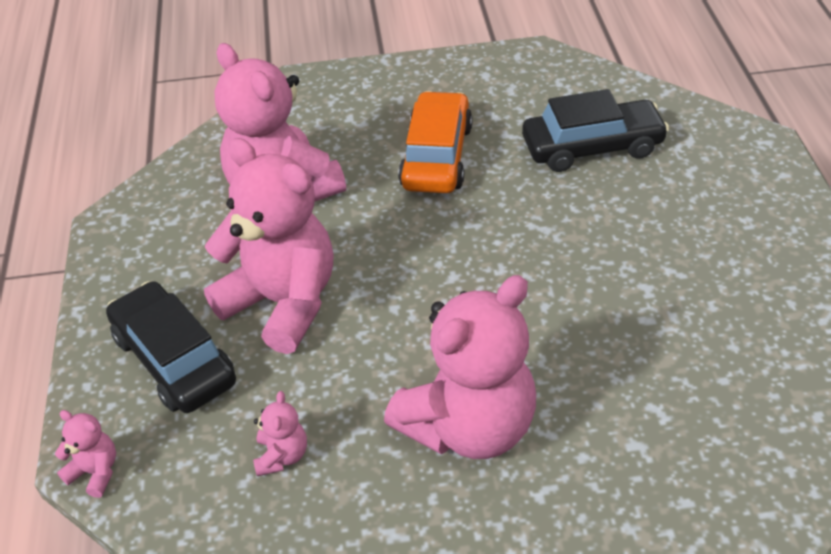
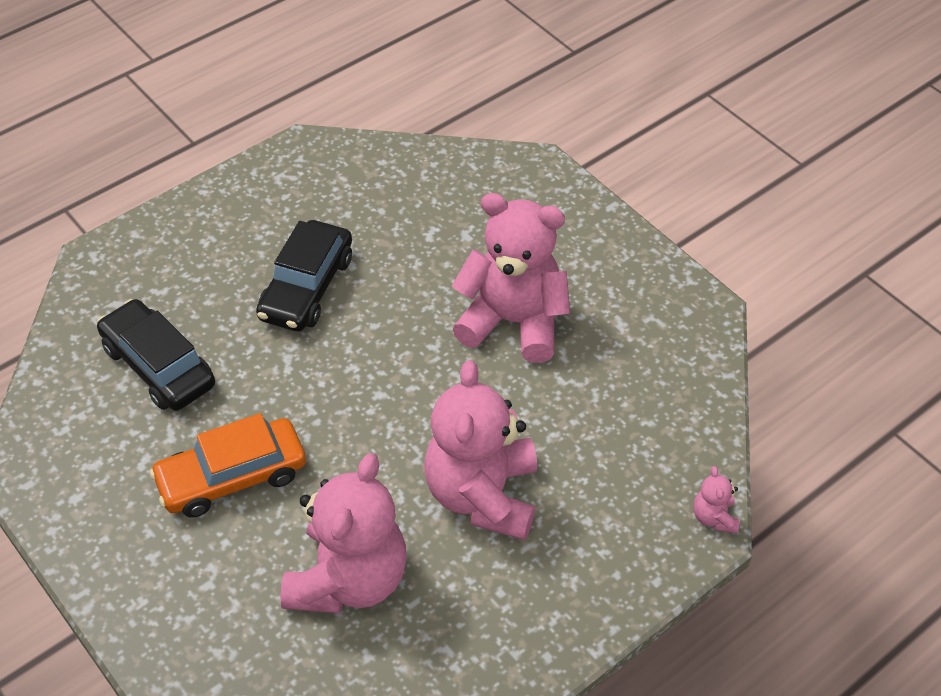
camera: 125 degrees left, 5 degrees up
black car [106,281,236,413] -> black car moved to [256,220,352,331]
pink teddy bear [253,391,307,476] -> none

